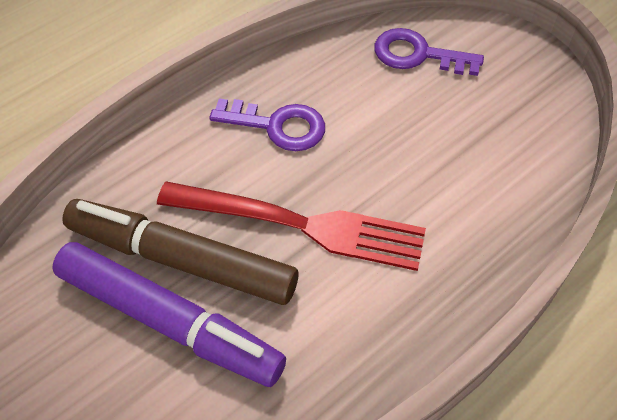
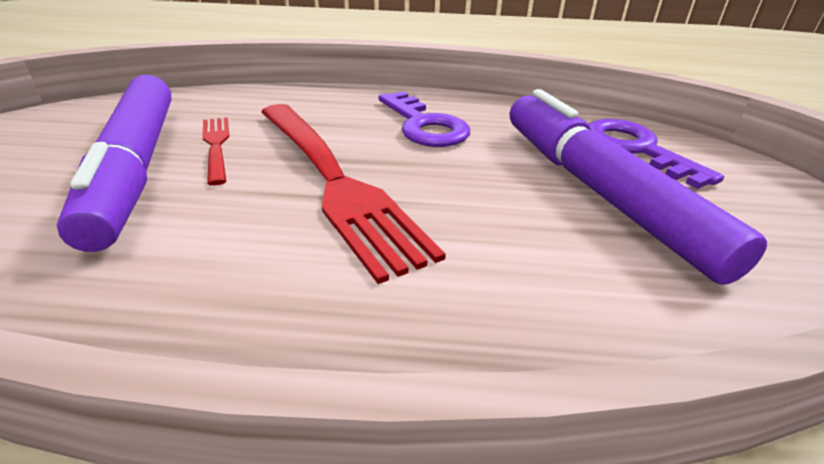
camera: 45 degrees right, 20 degrees down
brown marker [62,199,298,305] -> red fork [202,117,229,186]
none -> purple marker [510,89,767,285]

